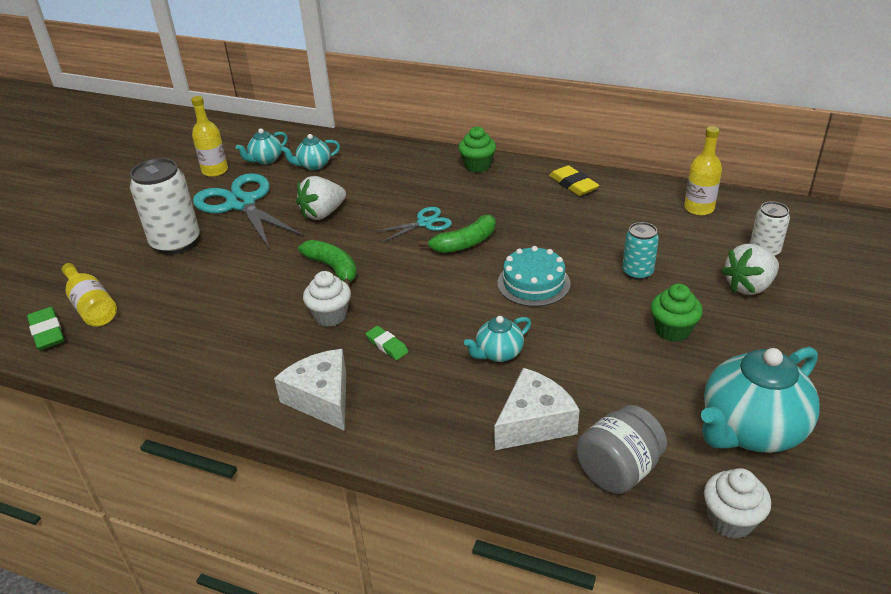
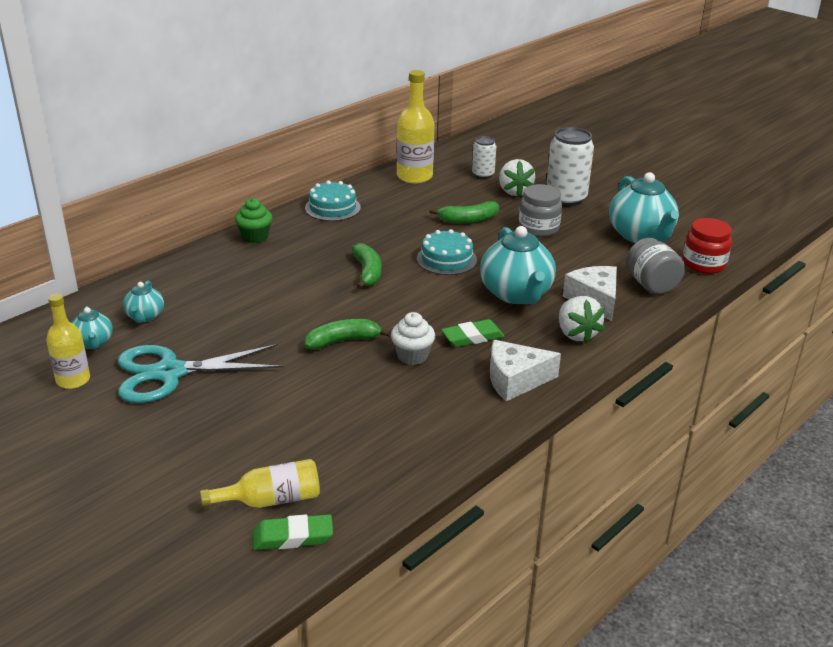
camera: 70 degrees left, 5 degrees down
white can [130,158,200,255] -> white can moved to [546,127,594,206]
white strawberry [296,176,346,220] -> white strawberry moved to [559,296,605,343]
green eraser [366,326,409,360] -> green eraser [441,319,504,347], size x1.51
turquoise scissors [374,207,452,243] -> none
turquoise teapot [464,316,531,362] -> turquoise teapot [480,226,556,304], size x1.98
yellow eraser [549,165,599,196] -> turquoise cake [305,181,361,221]
turquoise can [622,222,659,280] -> green banana [429,201,499,223]
green cupcake [651,284,703,342] -> grey jar [519,184,562,237]
yellow bottle [684,126,722,215] -> yellow bottle [397,70,434,184], size x1.53
white cupcake [704,468,771,539] -> red jar [683,218,732,274]

